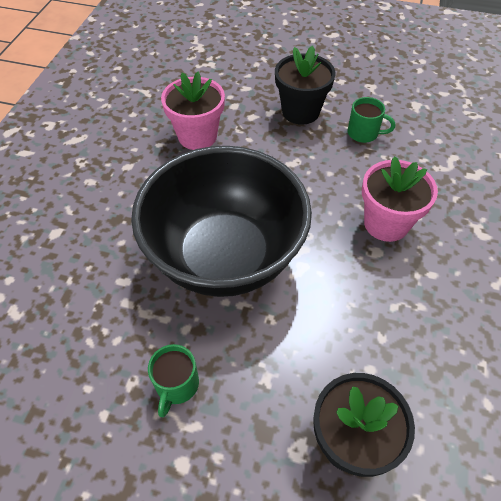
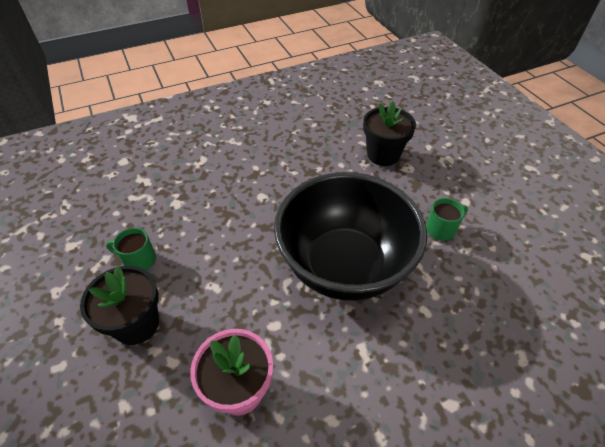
camera: 130 degrees left, 5 degrees down
green mug [347,97,395,143] -> green mug turned 60 degrees counterclockwise [106,228,156,270]
pink flower pot [362,156,438,242] -> none

